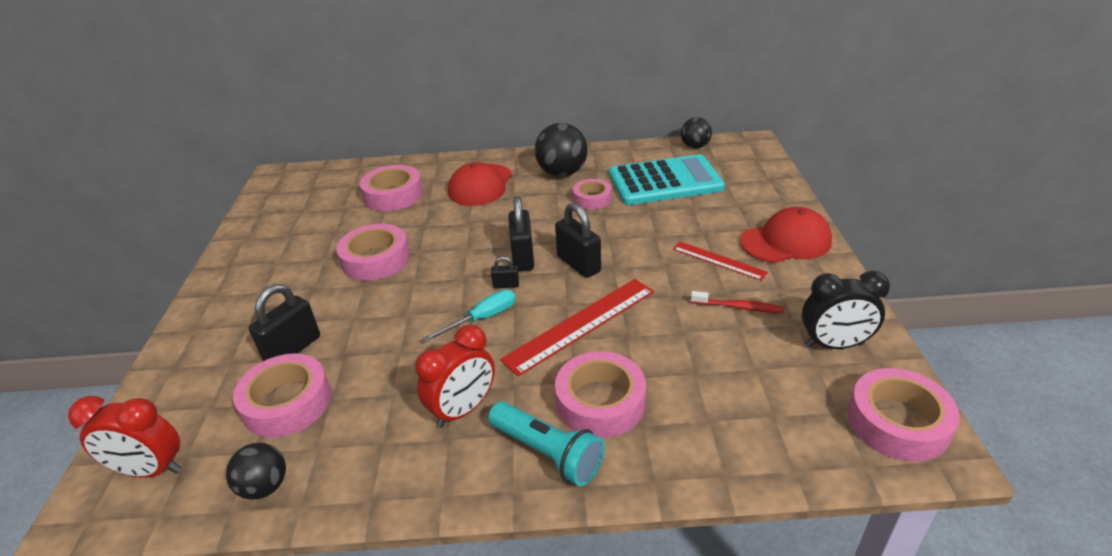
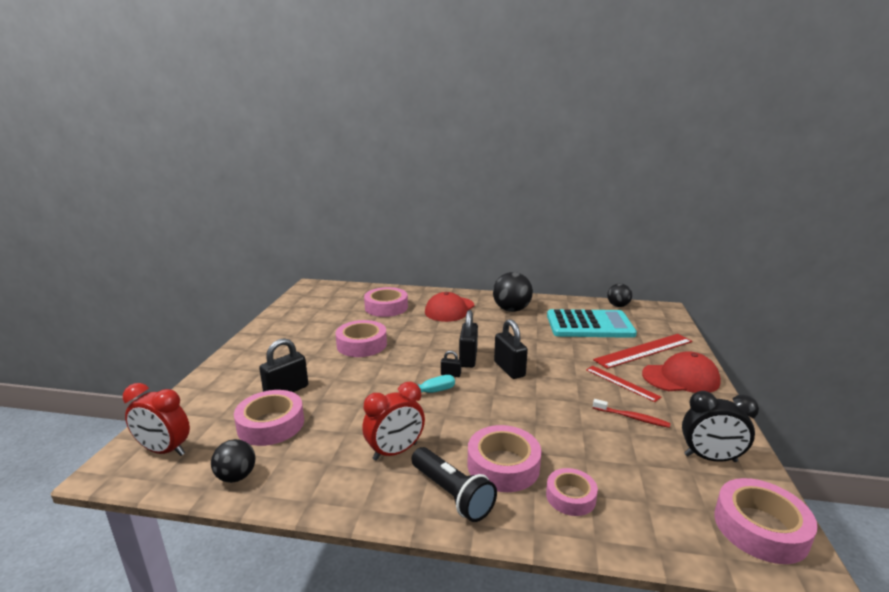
camera: 10 degrees right, 15 degrees down
turquoise flashlight [488,401,605,486] -> black flashlight [411,447,497,522]
red ruler [500,279,654,377] -> red ruler moved to [593,334,692,369]
pink tape [573,179,612,209] -> pink tape moved to [546,468,598,516]

